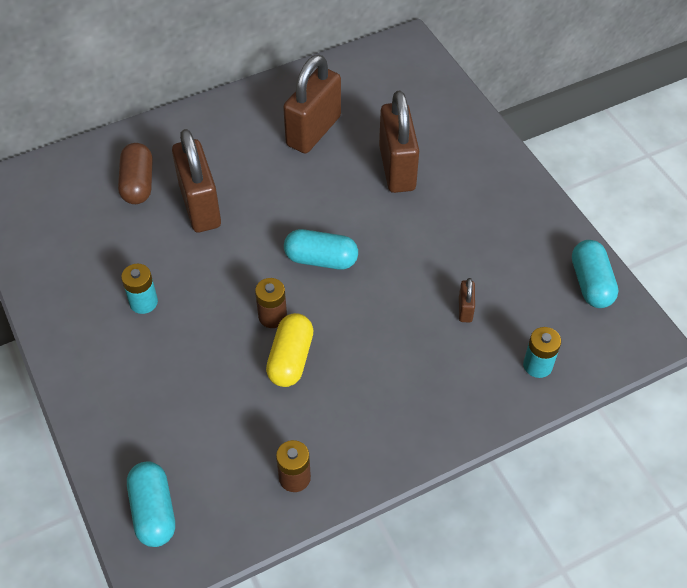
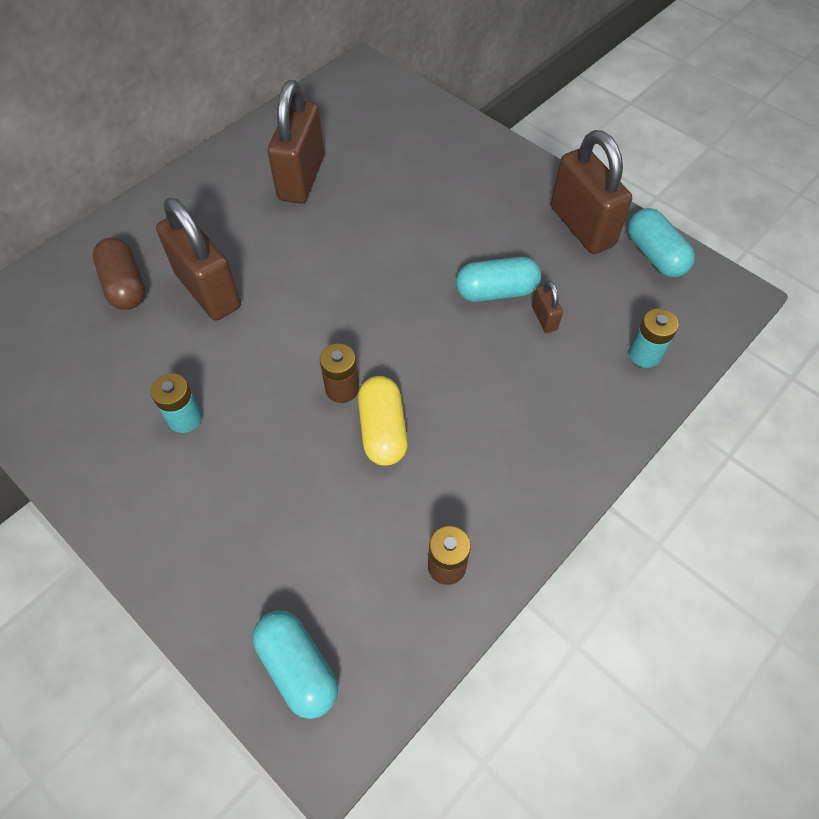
camera: 20 degrees left, 5 degrees up
turquoise capsule [284,229,358,270] -> turquoise capsule moved to [456,257,541,302]
brown padlock [379,91,419,193] -> brown padlock moved to [551,130,632,254]

